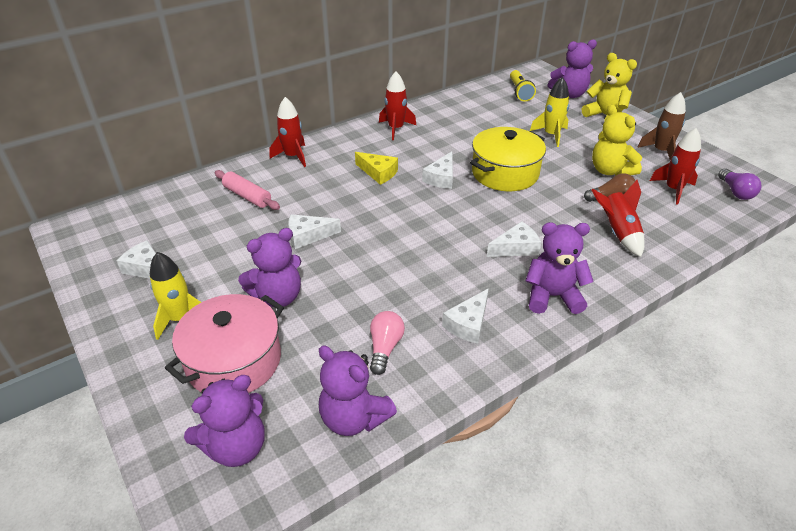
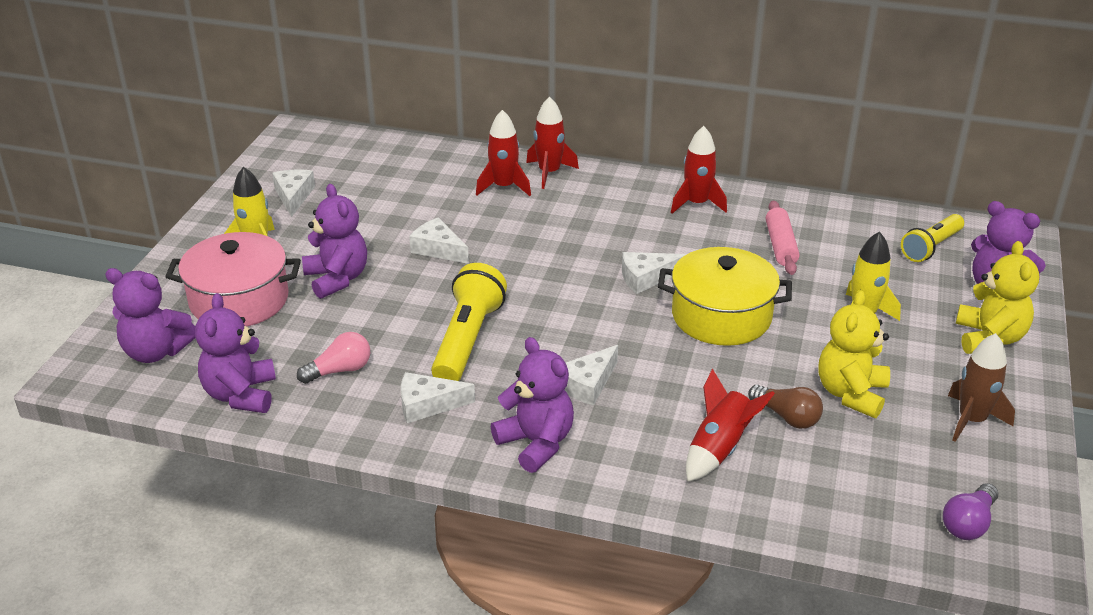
camera: 50 degrees right, 5 degrees down
pink rolling pin [215,170,280,210] -> pink rolling pin moved to [766,201,800,275]
purple teddy bear [238,228,301,307] -> purple teddy bear turned 135 degrees counterclockwise [302,184,367,299]
yellow cheese [355,152,398,185] -> none
white cheese [487,221,541,257] -> white cheese turned 105 degrees clockwise [564,345,618,406]
red rocket [650,128,701,204] -> red rocket moved to [476,110,531,196]
none -> yellow flashlight [431,263,507,381]

